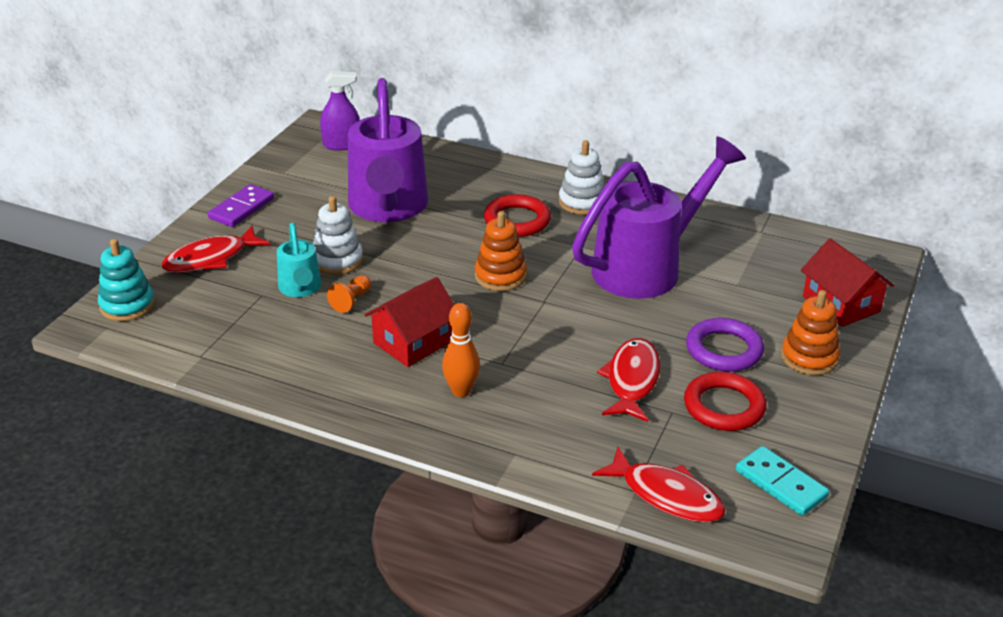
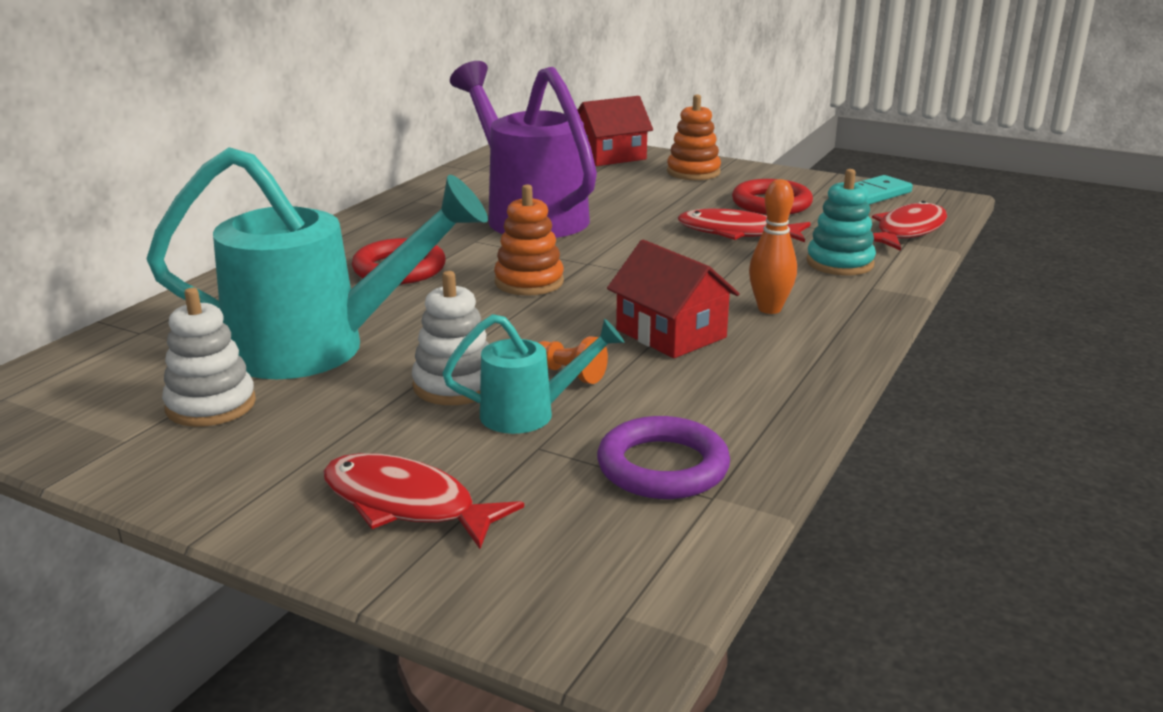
camera: 85 degrees left, 10 degrees down
turquoise stacking toy [98,239,155,321] -> turquoise stacking toy moved to [806,169,876,275]
red fish [161,225,270,273] -> red fish turned 150 degrees clockwise [323,453,524,549]
purple domino [208,184,274,227] -> none
purple spray bottle [320,71,360,150] -> none
purple watering can [348,78,428,222] -> turquoise watering can [146,147,488,379]
white stacking toy [559,140,605,215] -> white stacking toy moved to [162,288,256,427]
purple ring [686,318,764,372] -> purple ring moved to [597,416,730,499]

